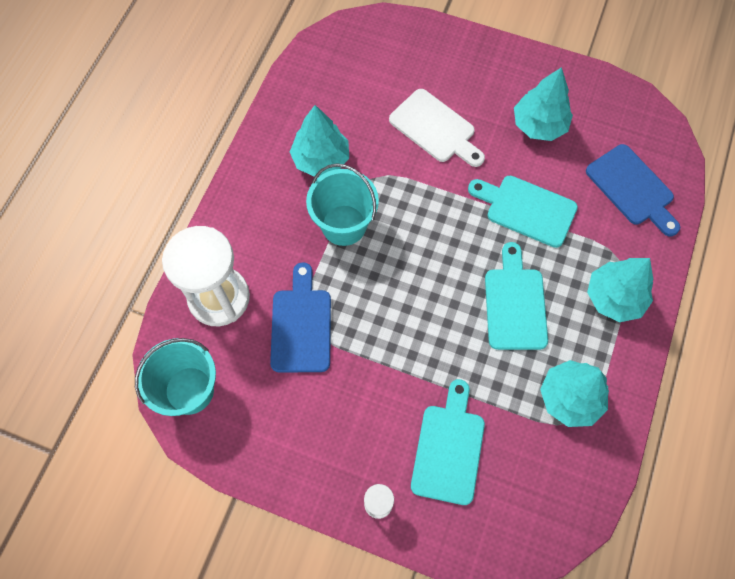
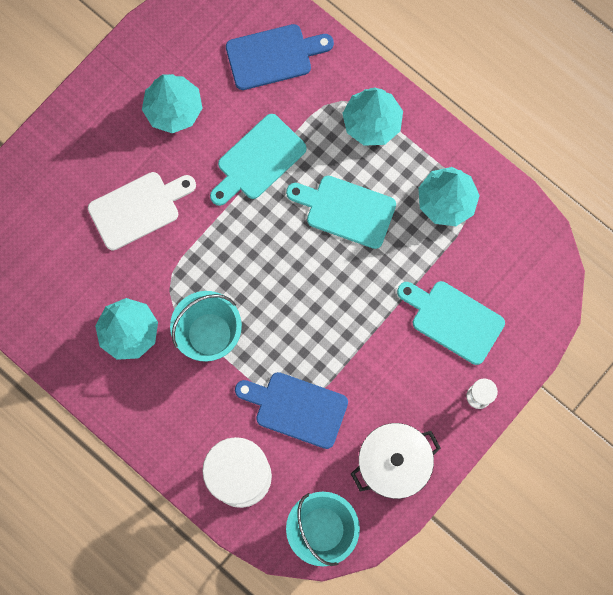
camera: 70 degrees left, 10 degrees up
none -> white pot [351,423,441,499]

